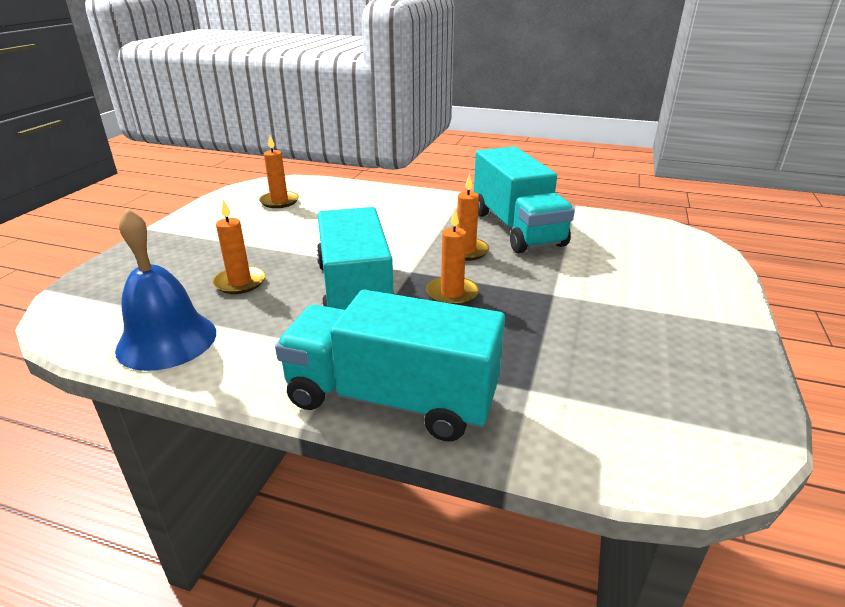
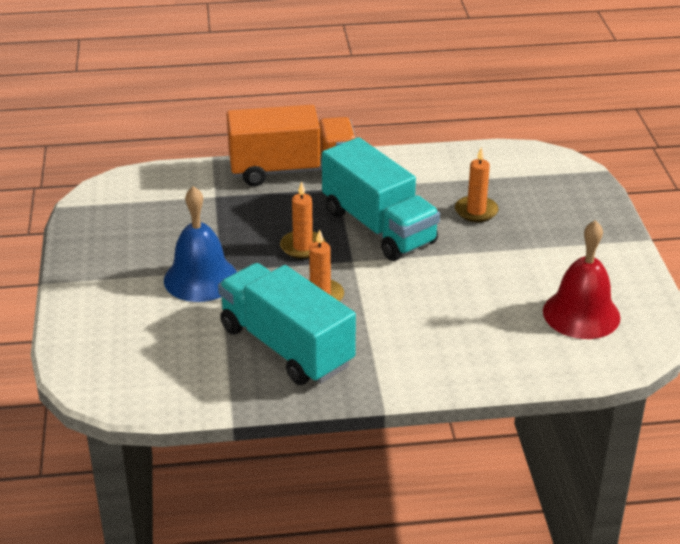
camera: 155 degrees right, 5 degrees up
blue bell [115,209,216,371] -> blue bell moved to [164,186,237,302]
orange candle [259,135,299,208] -> red bell [543,220,620,339]
turquoise truck [275,290,505,442] -> orange truck [226,105,356,186]

